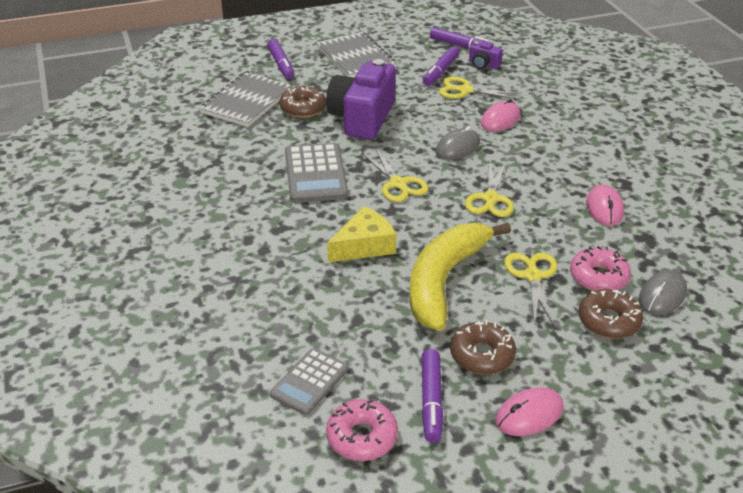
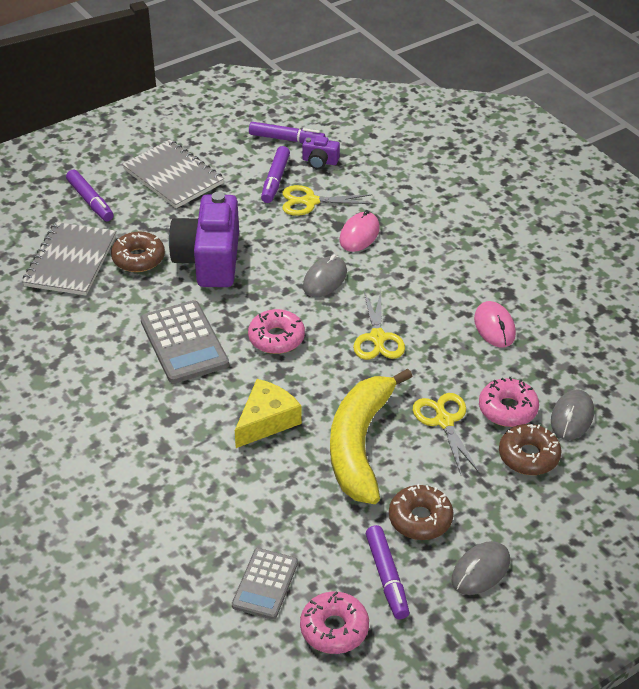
camera: 15 degrees left, 5 degrees up
yellow scissors [362,148,429,202] -> pink donut [248,309,305,354]
pink mouse [495,387,564,436] -> grey mouse [452,541,510,595]

